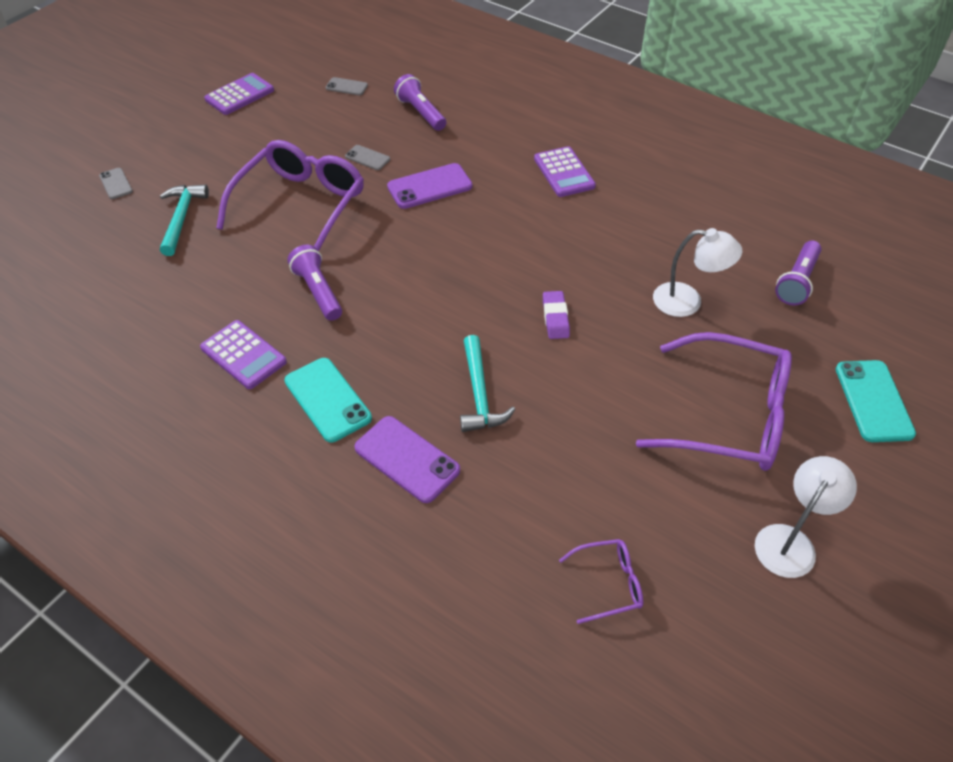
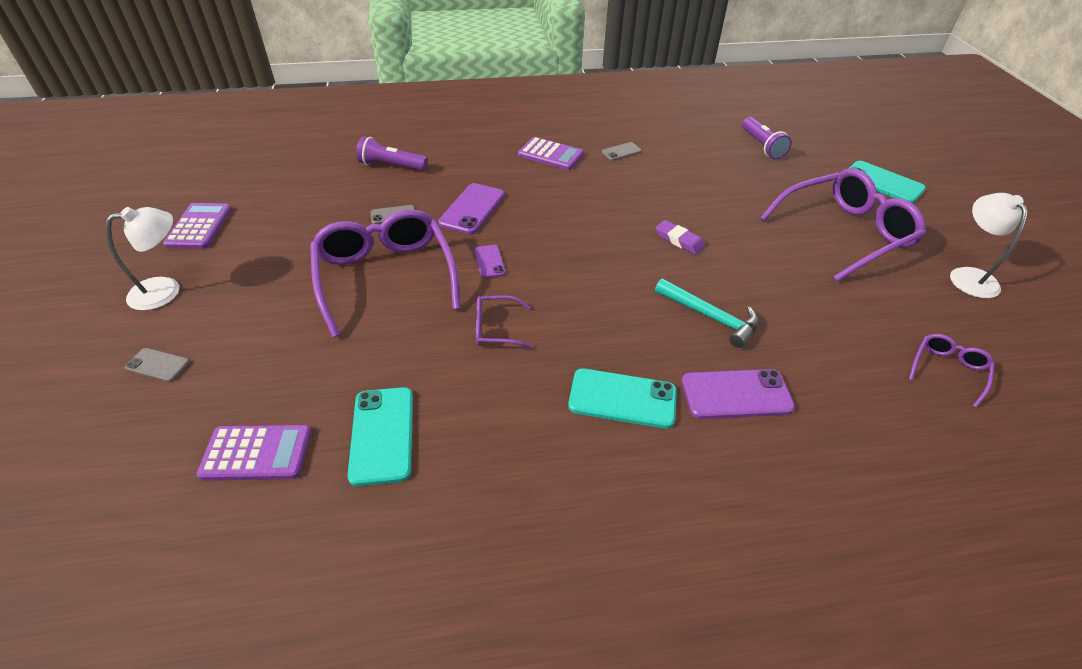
camera: 45 degrees left, 5 degrees down
turquoise hammer [160,184,209,256] -> none
purple calculator [200,320,287,389] -> purple calculator moved to [197,425,311,481]
purple flashlight [287,245,342,321] -> purple glasses [476,295,533,349]
grey phone [326,77,368,96] -> grey phone moved to [602,142,642,161]
white lamp [653,228,743,317] -> white lamp moved to [105,207,179,311]
none -> turquoise phone [347,387,413,486]
none -> purple phone [474,245,506,278]

